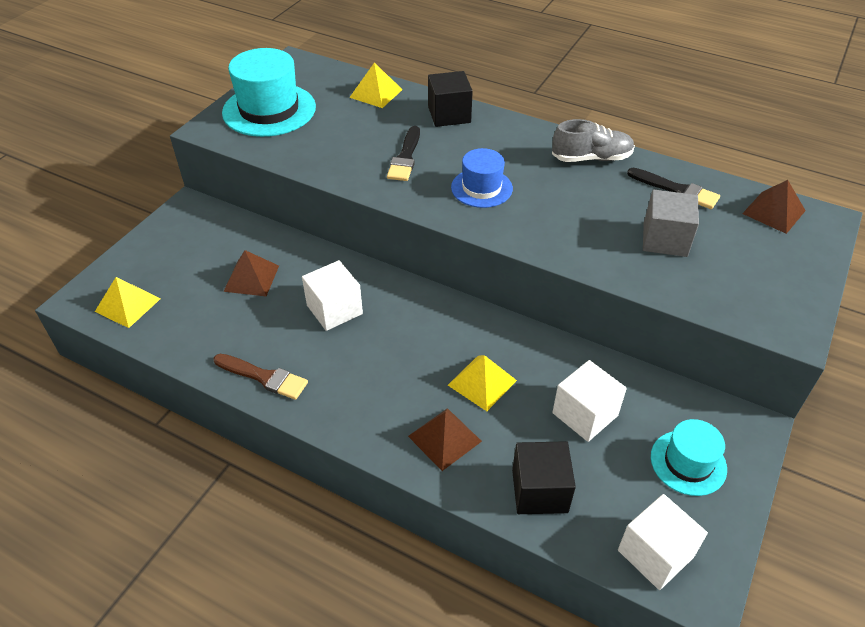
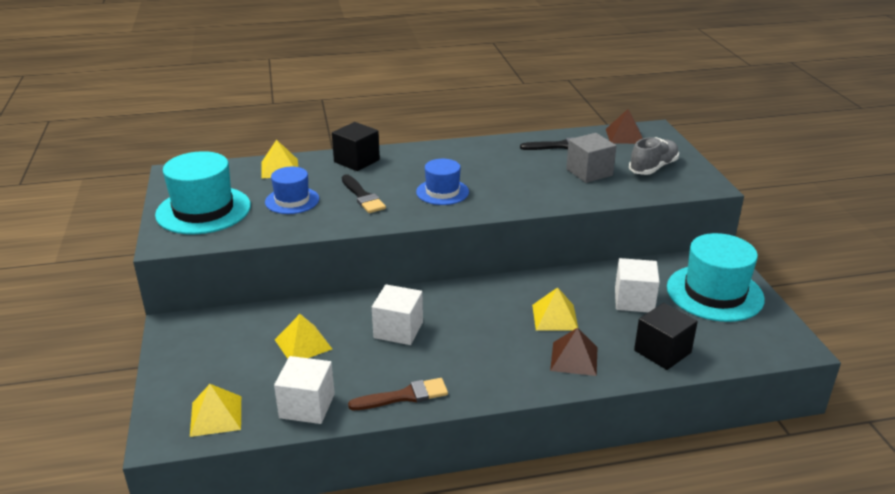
camera: 40 degrees left, 15 degrees down
brown pyramid [223,250,279,296] -> yellow pyramid [275,314,332,359]
grey shoe [552,119,635,162] -> grey shoe moved to [629,137,679,175]
white cube [618,494,708,590] -> white cube moved to [274,356,335,424]
turquoise hat [651,419,727,496] -> turquoise hat [667,233,765,322], size x1.69
none -> blue hat [265,167,319,214]

